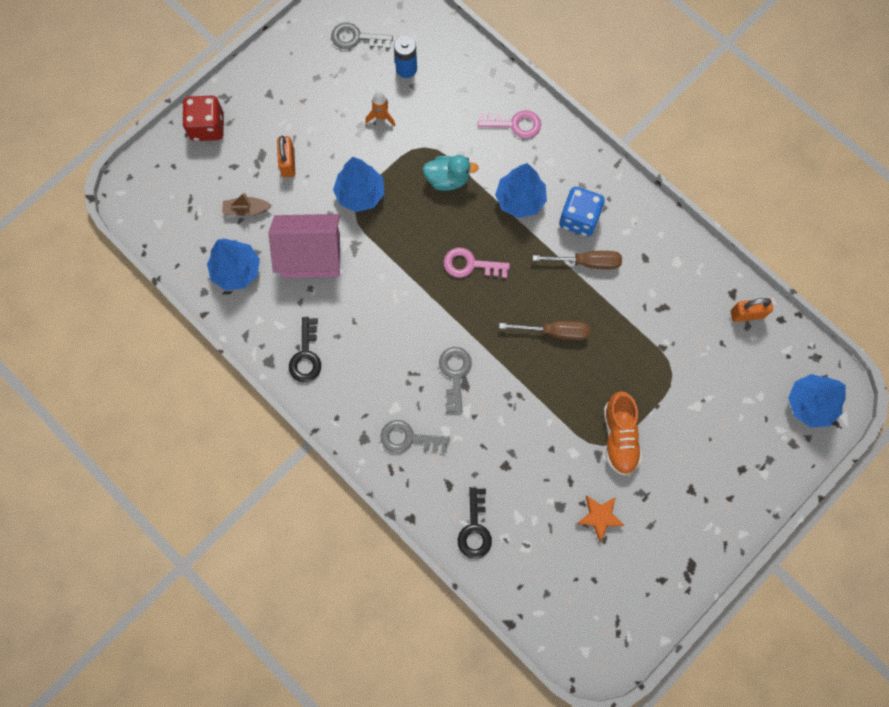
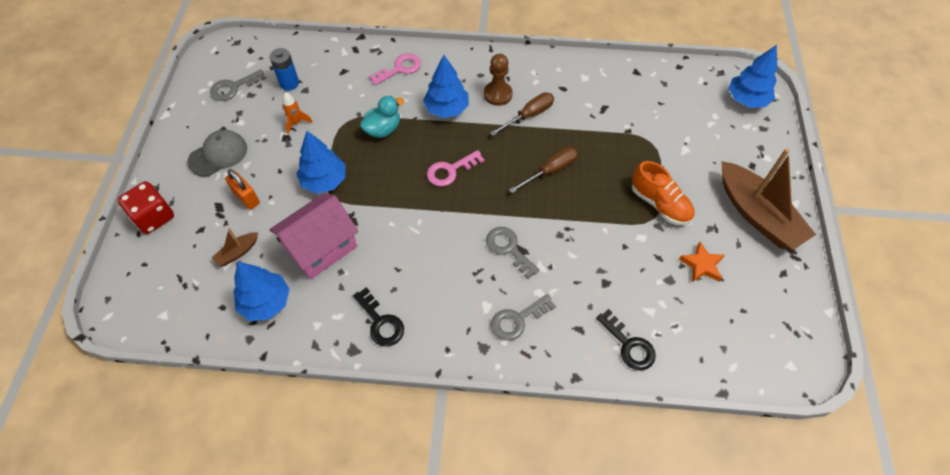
camera: 40 degrees left, 15 degrees down
blue dice [559,187,605,237] -> brown pawn [484,54,513,106]
orange padlock [731,298,773,322] -> none
none -> grey cap [187,130,247,177]
none -> brown boat [721,148,816,250]

